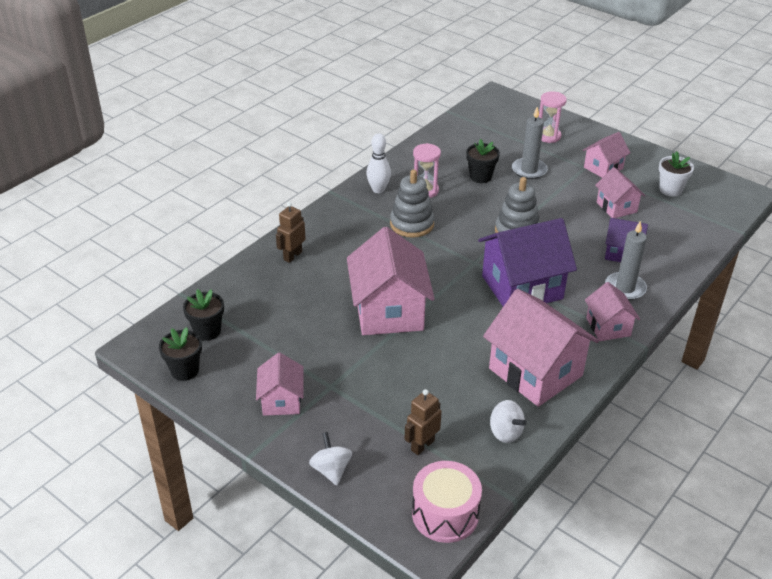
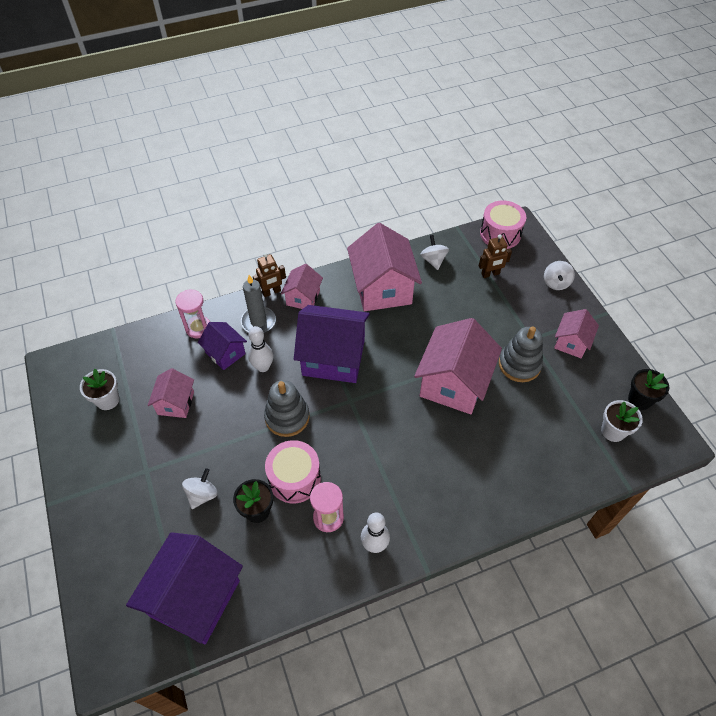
camera: 150 degrees left, 15 degrees up
black flower pot [183,289,224,341] -> white flower pot [601,400,643,442]
brown robot [276,202,306,263] -> brown robot moved to [253,253,286,297]
grey stacking toy [390,170,435,238] -> grey stacking toy moved to [499,326,543,382]
grey candle [512,107,548,179] -> white spinning top [182,468,218,509]
pink hourglass [539,91,567,143] -> pink hourglass moved to [175,289,210,338]
pink house [583,132,631,178] -> none
none -> purple house [126,532,243,644]
none -> white bowling pin [248,326,273,372]
none -> pink drum [265,440,321,503]

